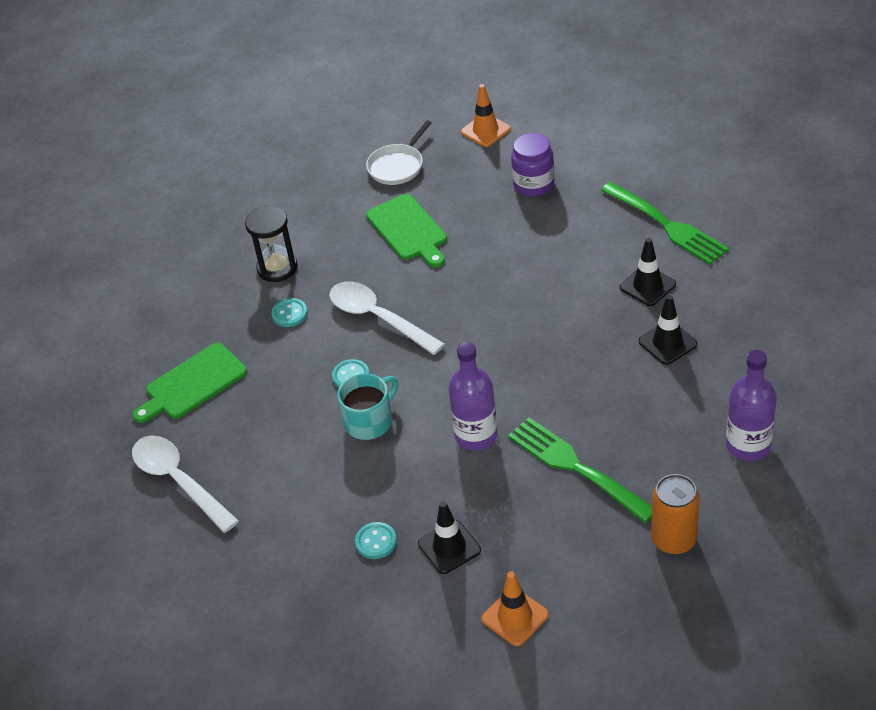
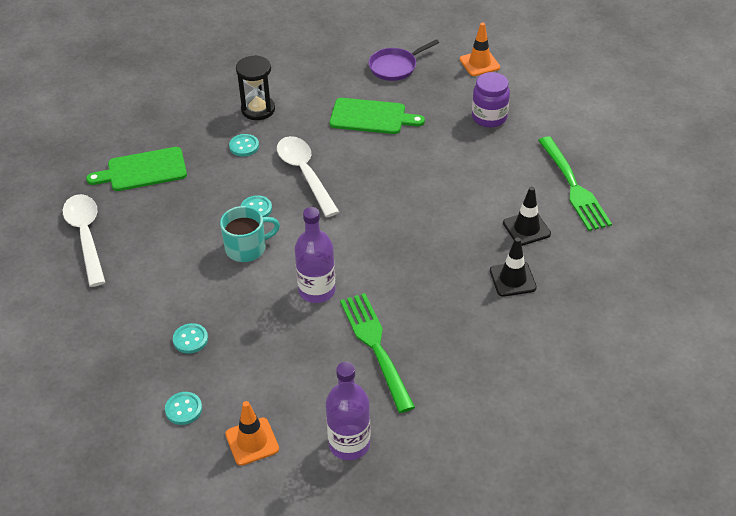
camera: 20 degrees right, 0 degrees up
white pan [366,120,432,185] -> purple pan [369,39,439,81]
green cutting board [366,194,447,267] -> green cutting board turned 75 degrees counterclockwise [330,98,425,134]
black traffic cone [418,501,481,574] -> none
orange can [651,474,700,554] -> none
purple bottle [726,350,777,461] -> purple bottle moved to [326,362,371,460]
none -> turquoise button [165,392,202,425]

